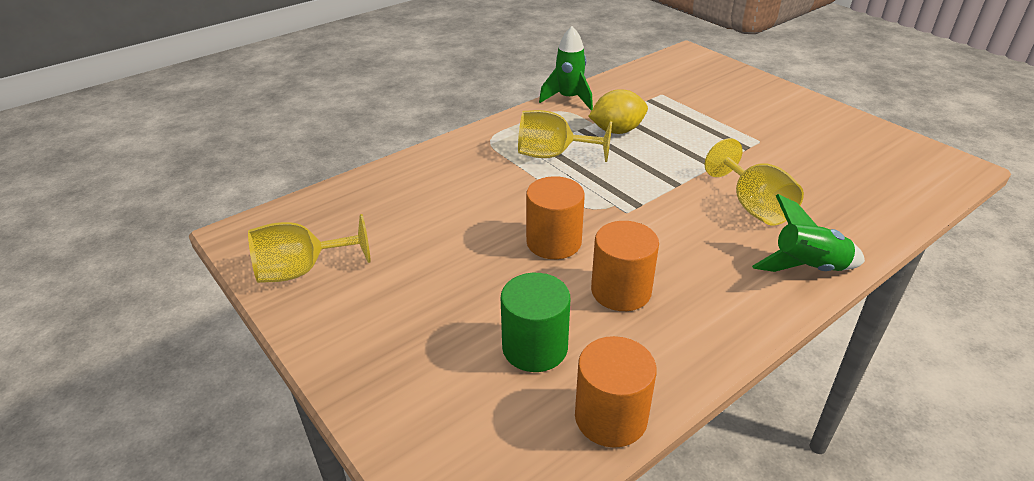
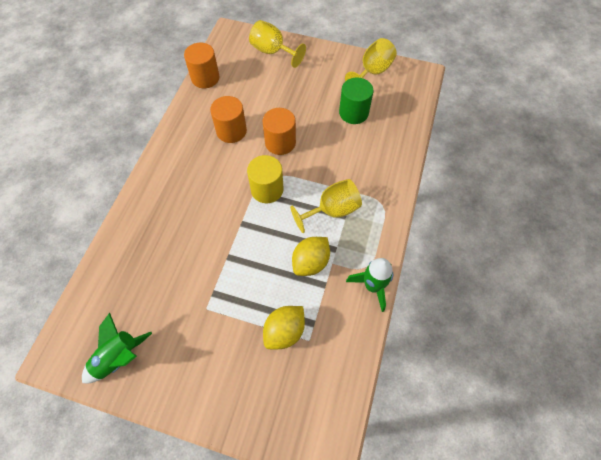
camera: 145 degrees right, 25 degrees up
green cylinder [501,273,570,372] -> green cylinder moved to [339,77,373,124]
yellow goblet [705,138,804,226] -> yellow goblet moved to [249,20,306,68]
green rocket [752,194,865,272] -> green rocket moved to [82,313,152,383]
none -> yellow cylinder [247,155,284,203]
none -> yellow lemon [263,306,305,349]

